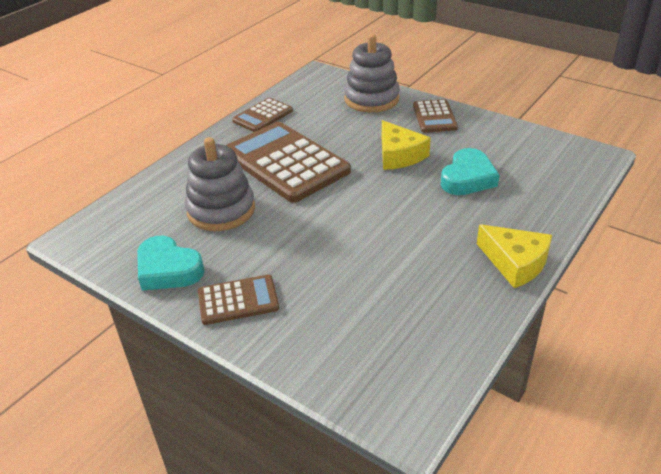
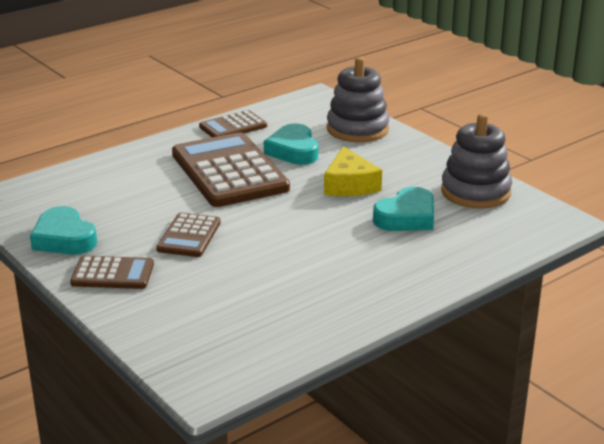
camera: 15 degrees right, 10 degrees down
grey stacking toy [185,137,255,231] -> grey stacking toy moved to [441,113,512,209]
brown calculator [413,99,458,133] -> brown calculator moved to [156,213,221,257]
yellow cheese [477,224,552,288] -> none
none -> turquoise heart [264,124,318,165]

